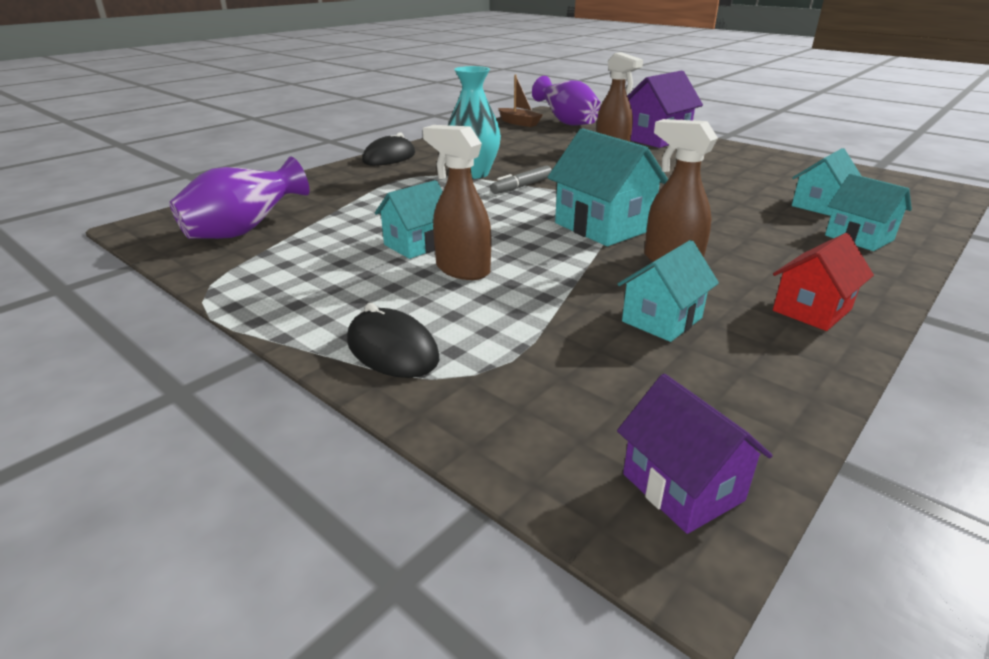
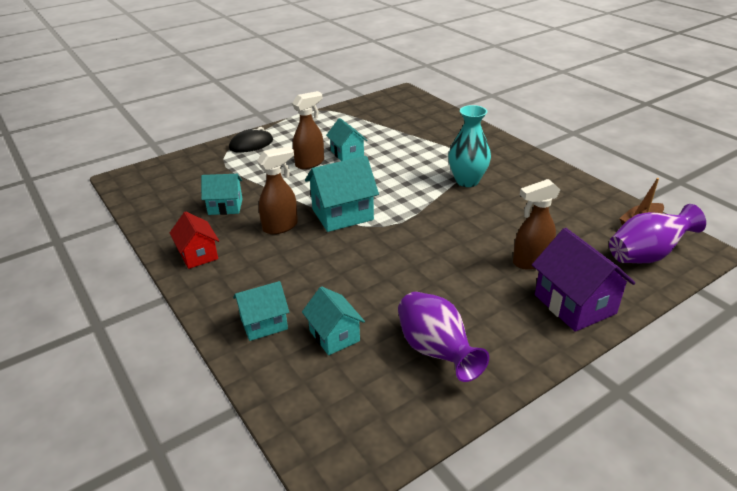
camera: 105 degrees right, 5 degrees up
purple vase [169,156,309,239] -> purple vase moved to [398,292,489,382]
black mouse [362,132,415,166] -> none
grey marker [490,166,552,194] -> none
purple house [617,374,773,534] -> none
turquoise house [618,240,719,342] -> turquoise house turned 60 degrees counterclockwise [201,174,243,215]

